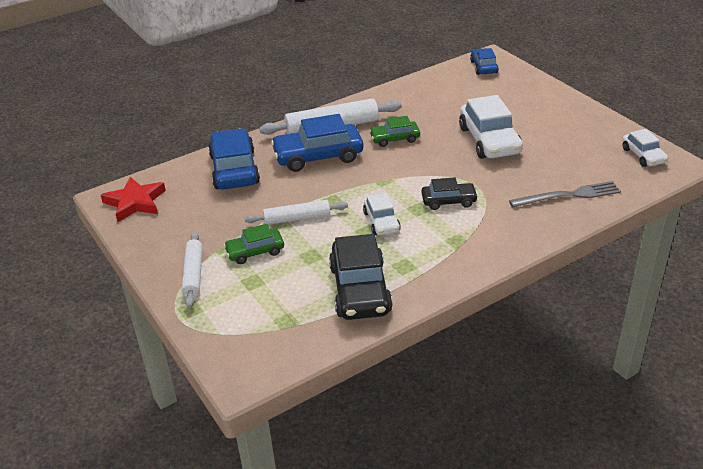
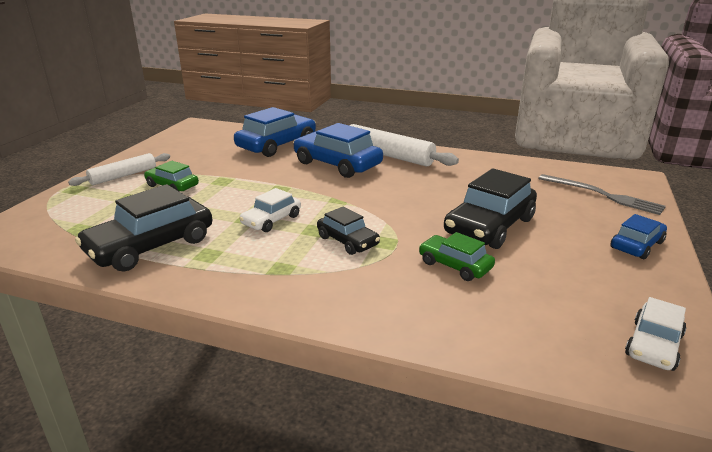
camera: 50 degrees right, 10 degrees down
red star [101,176,166,222] -> none
white rolling pin [245,200,348,225] -> none
green car [369,116,420,147] -> green car moved to [419,232,495,281]
white car [459,95,523,159] -> black car [444,168,537,249]
blue car [470,48,499,75] -> blue car moved to [610,214,667,259]
grey fork [509,181,621,207] -> grey fork moved to [538,174,666,215]

